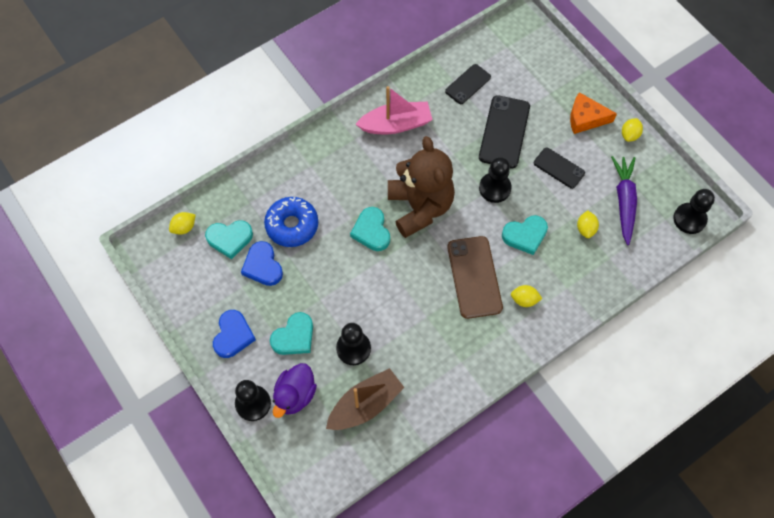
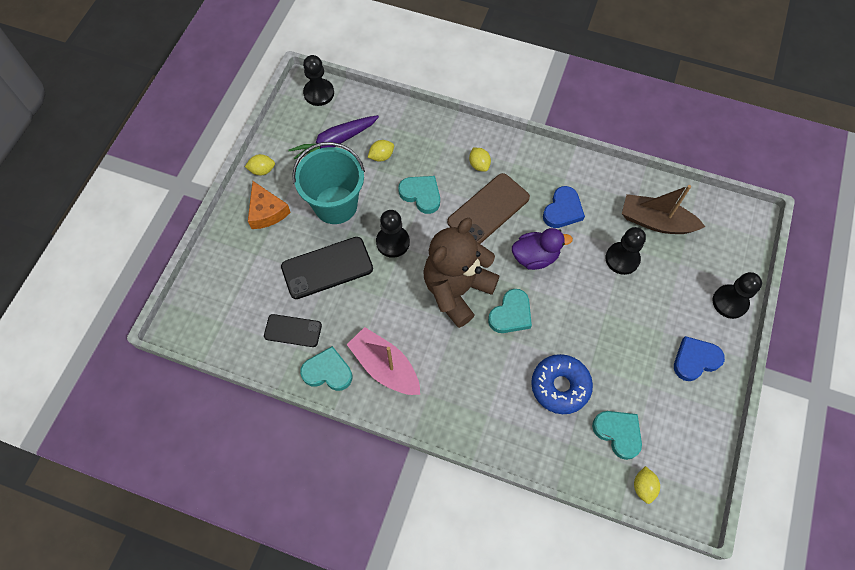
camera: 125 degrees left, 0 degrees up
yellow lemon [169,212,196,235] -> yellow lemon turned 75 degrees clockwise [634,466,660,504]
blue heart [241,241,283,286] -> blue heart moved to [543,186,585,228]
turquoise heart [270,312,313,355] -> turquoise heart moved to [300,346,352,391]
purple duck [273,363,317,418] -> purple duck moved to [512,228,573,270]
black phone [534,147,585,189] -> turquoise bucket [292,142,365,224]

